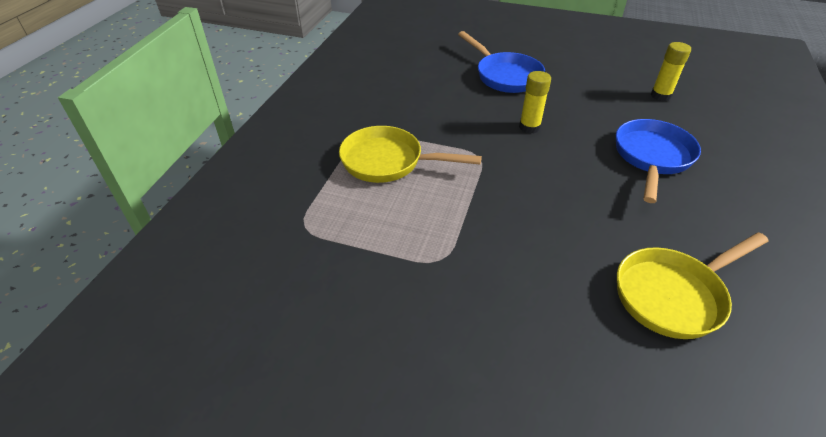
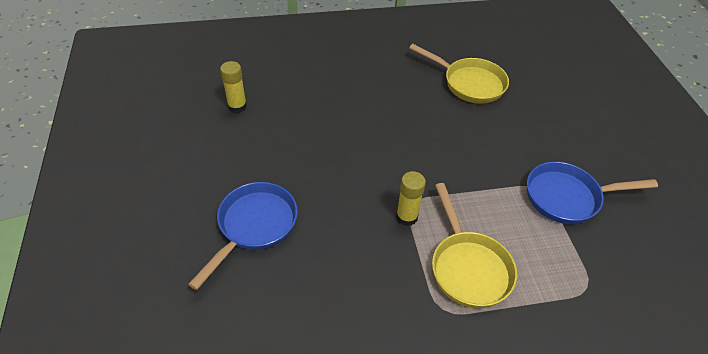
camera: 120 degrees left, 5 degrees up
yellow glue stick [519,71,551,134] -> yellow glue stick moved to [396,171,426,226]
blue pan [616,119,701,203] -> blue pan moved to [527,162,658,224]

